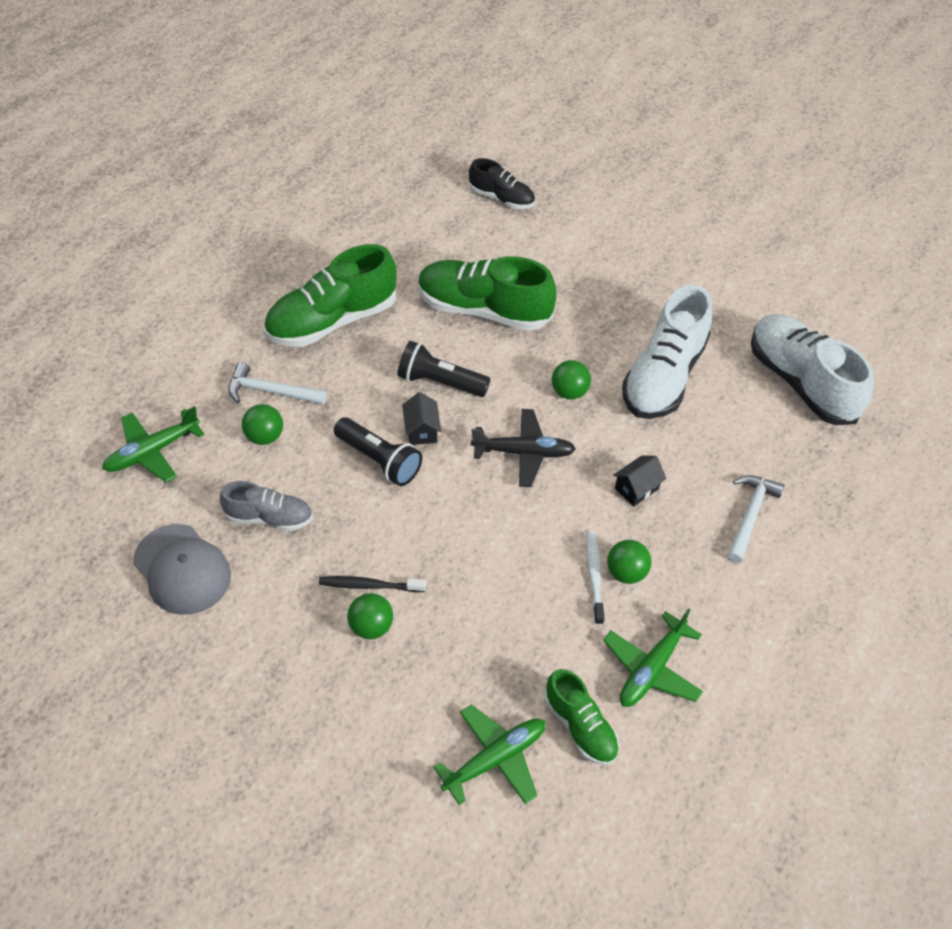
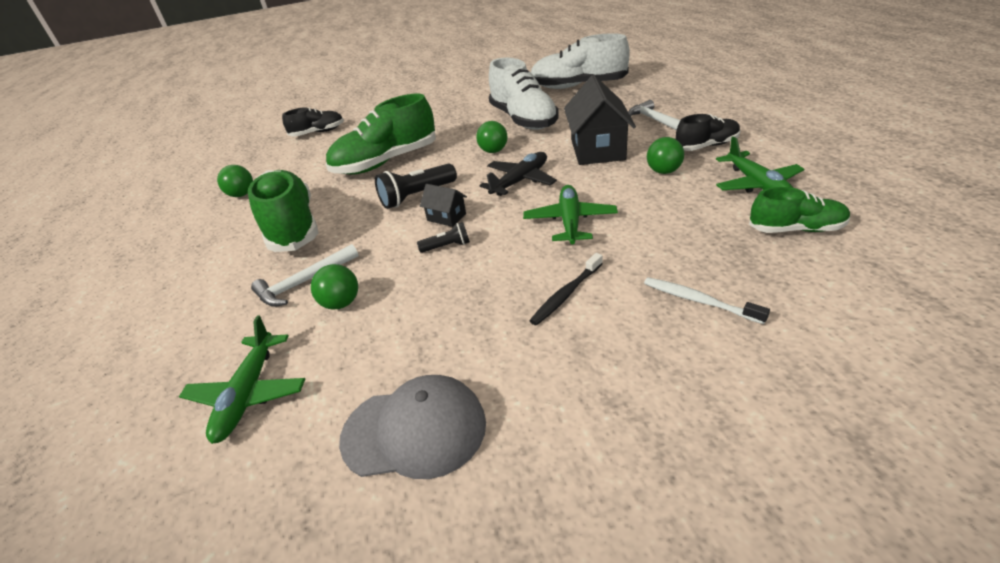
camera: 45 degrees left, 15 degrees down
grey shoe [220,481,313,531] -> none
green shoe [264,244,397,347] -> green shoe turned 150 degrees clockwise [248,170,318,252]
black flashlight [334,417,422,486] -> black flashlight [417,222,470,253], size x0.55
green ball [347,593,393,639] -> green ball moved to [217,165,253,197]
green plane [433,705,546,805] -> green plane moved to [523,185,618,244]
white toothbrush [586,531,605,625] -> white toothbrush moved to [644,277,770,324]
black house [613,455,667,506] -> black house [564,75,636,165], size x2.10
none -> black shoe [676,114,741,151]

